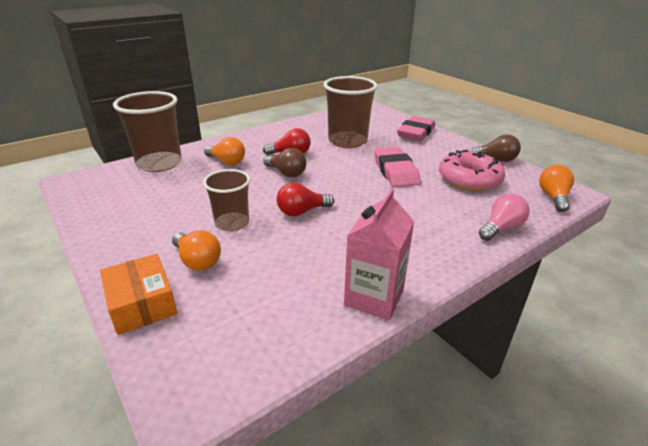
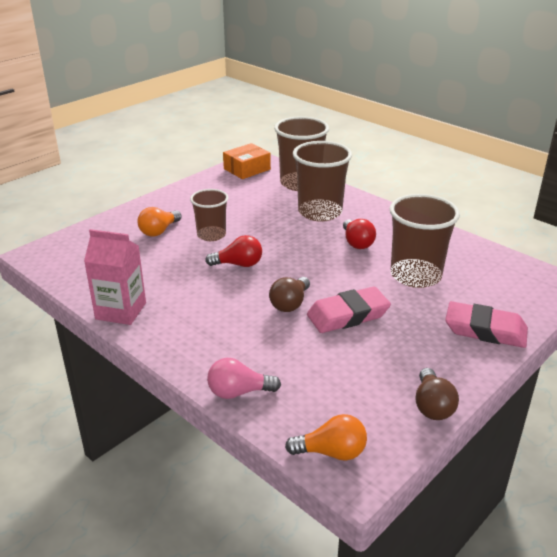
camera: 80 degrees right, 0 degrees up
orange box [100,254,177,335] -> orange box moved to [223,143,271,179]
orange light bulb [204,137,245,165] -> brown cup [293,141,352,222]
brown light bulb [263,148,306,177] -> brown light bulb moved to [269,277,310,312]
red light bulb [277,182,334,216] -> red light bulb turned 120 degrees clockwise [205,235,262,267]
pink donut [439,150,505,191] -> none
pink light bulb [479,194,530,241] -> pink light bulb turned 135 degrees clockwise [207,358,281,399]

